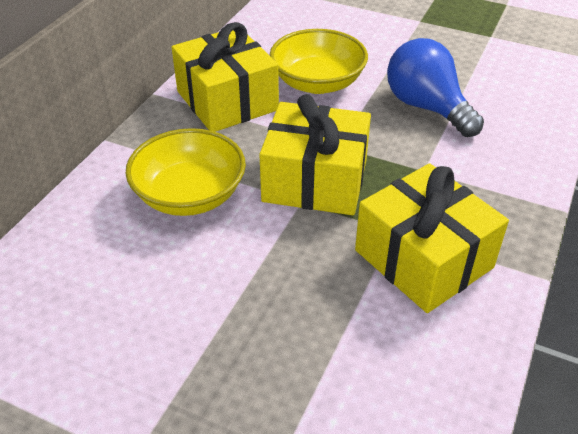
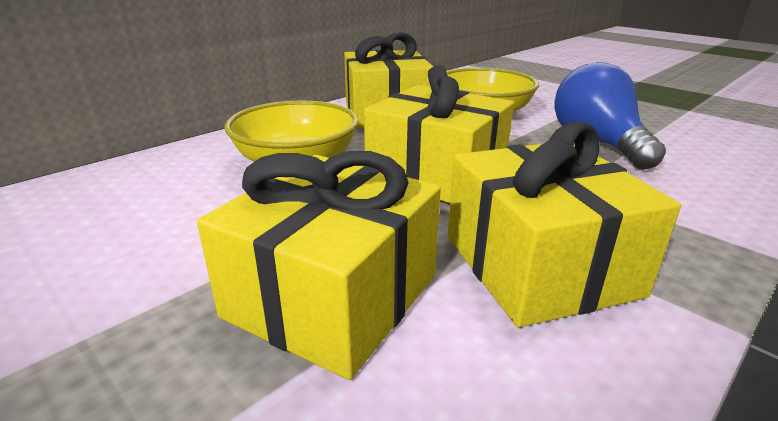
camera: 20 degrees right, 15 degrees down
none -> yellow gift [197,151,441,380]

